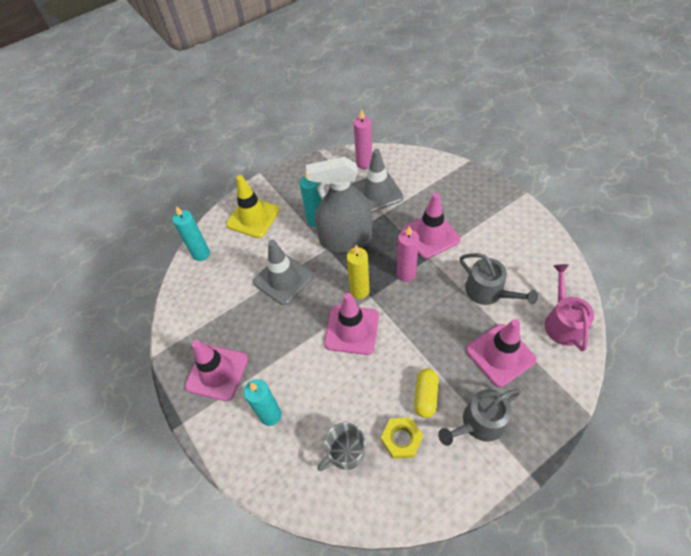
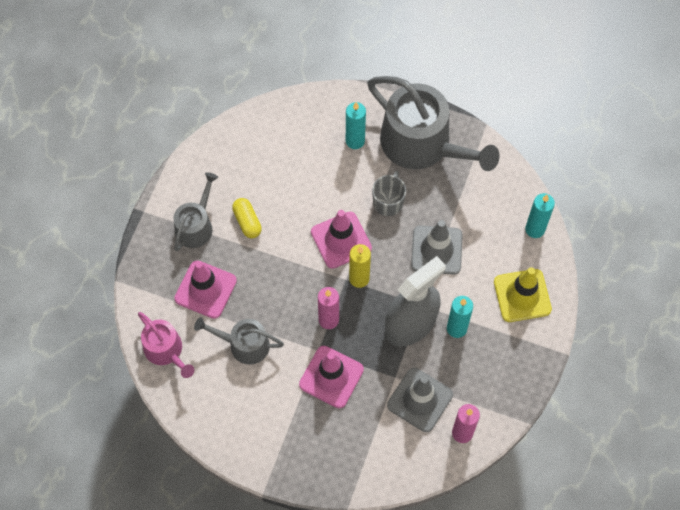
camera: 140 degrees right, 10 degrees up
pink traffic cone [185,340,248,401] -> grey watering can [367,76,500,171]
grey mug [318,422,366,471] -> grey mug moved to [372,171,406,216]
yellow nut [381,417,423,459] -> none

